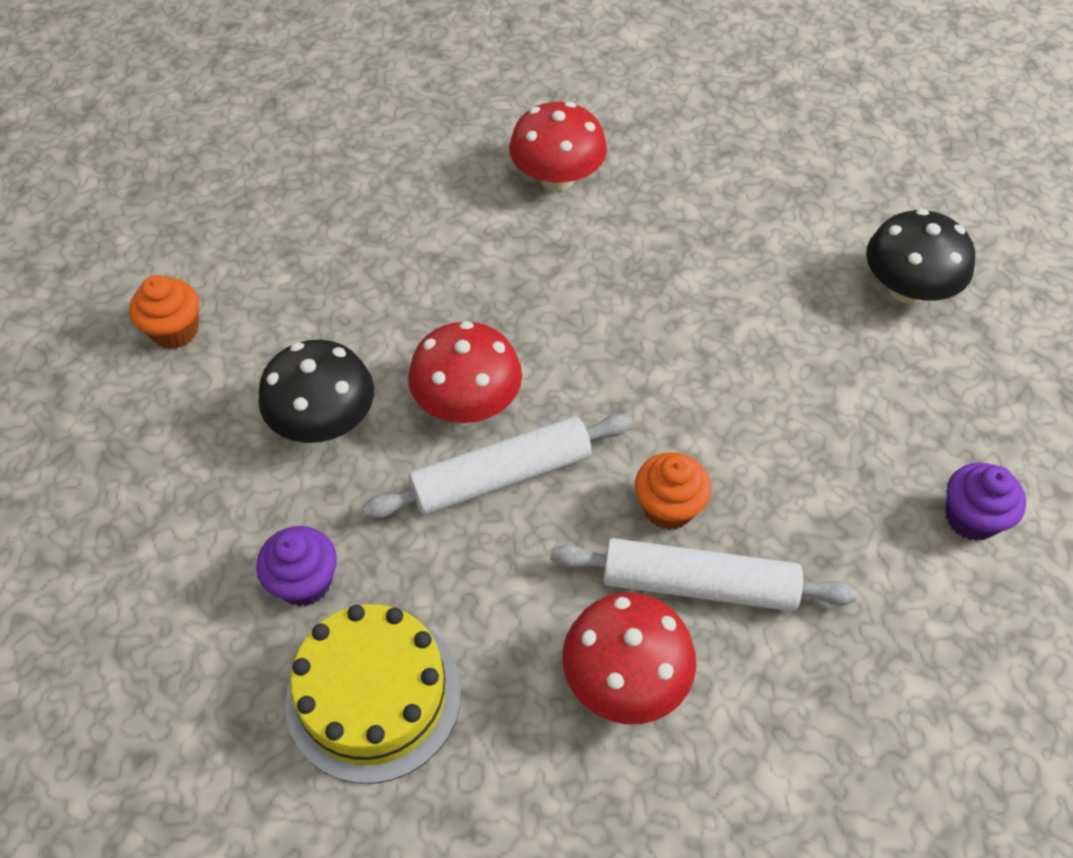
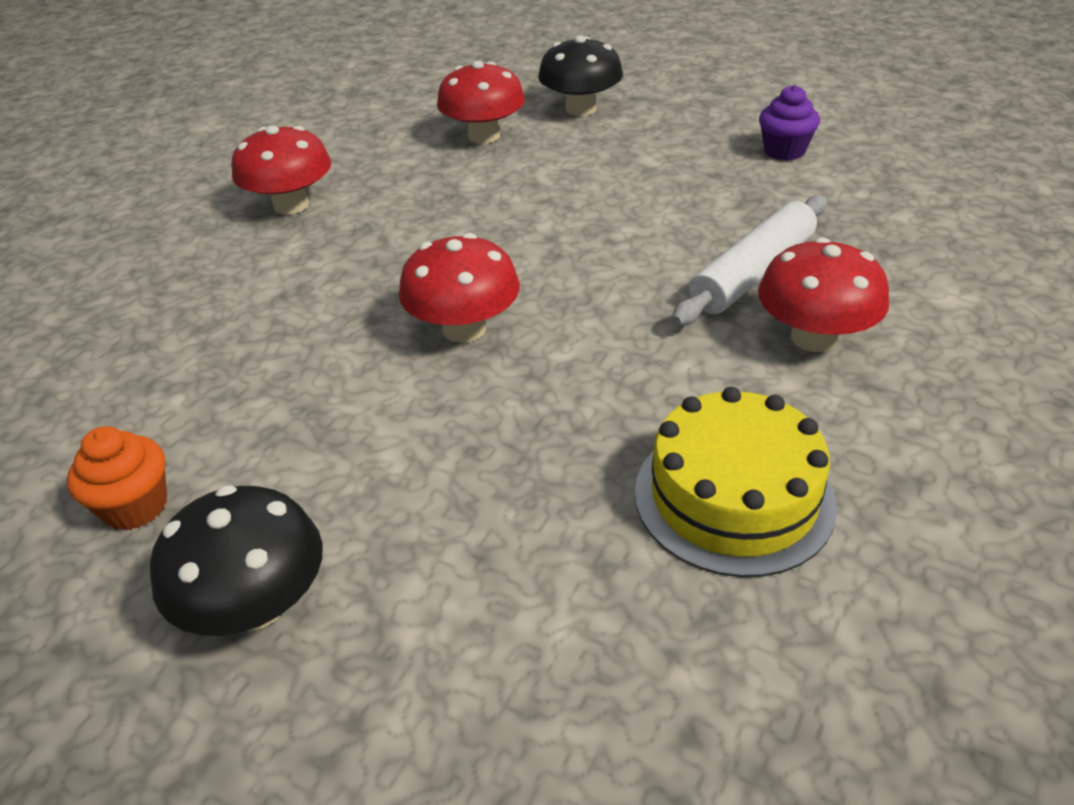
camera: 55 degrees left, 15 degrees down
purple cupcake [256,526,337,606] -> none
black mushroom [258,340,374,443] -> black mushroom moved to [150,485,323,636]
white rolling pin [362,414,633,519] -> none
orange cupcake [635,452,711,530] -> none
none -> red mushroom [437,61,525,144]

